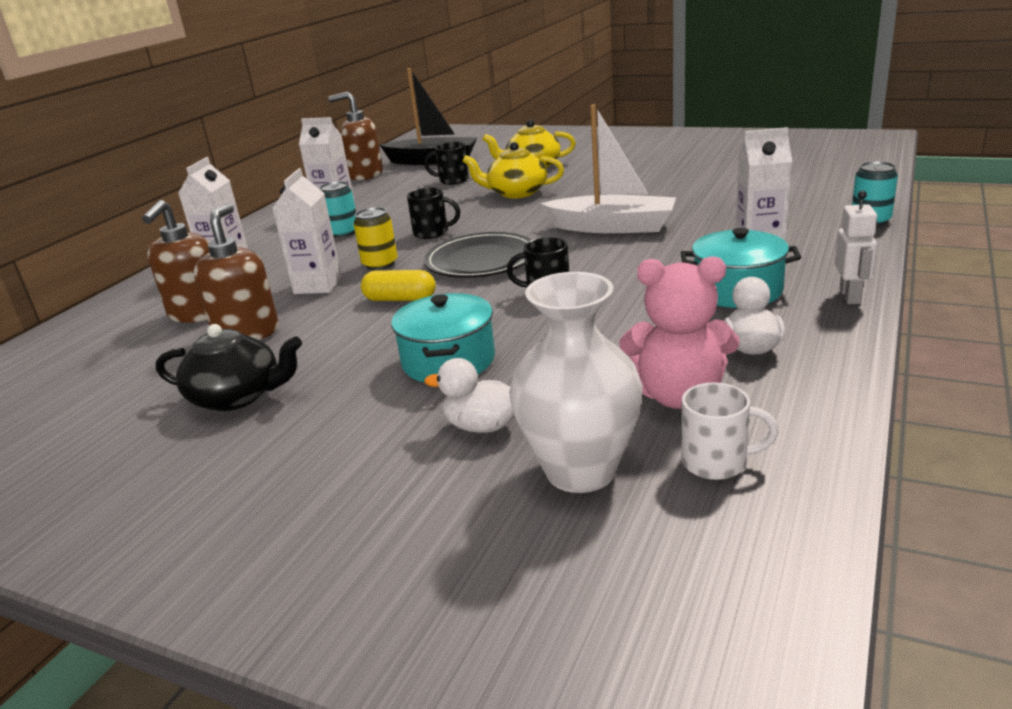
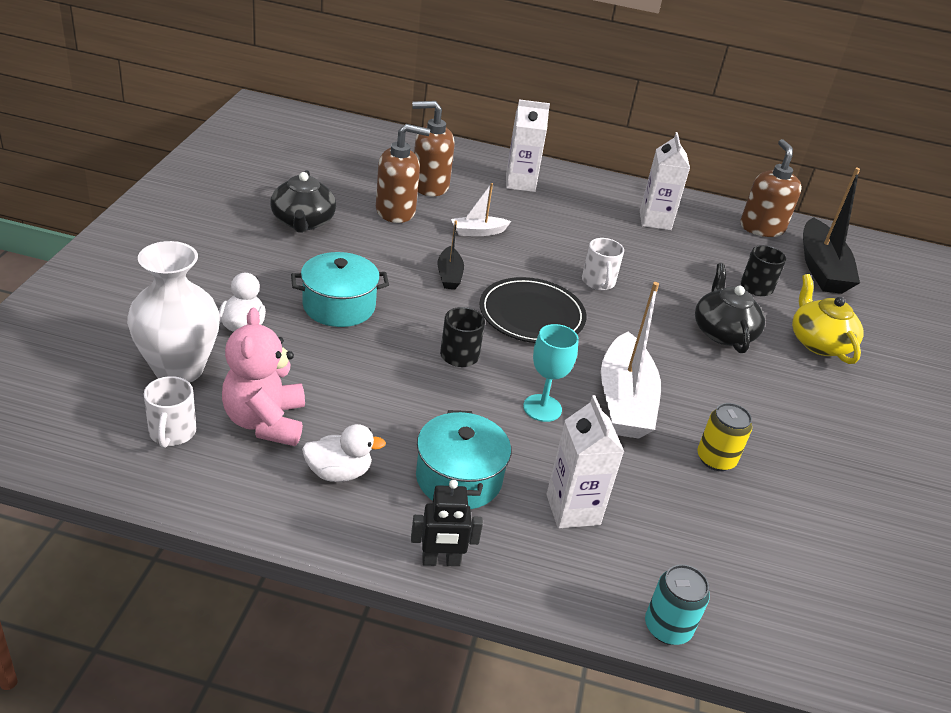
camera: 70 degrees right, 10 degrees up
white carton [272,168,342,294] -> white boat [451,183,511,236]
turquoise can [319,181,356,238] -> none
yellow can [354,207,398,270] -> yellow can moved to [697,403,752,471]
yellow capsule [361,270,436,301] -> black boat [437,221,464,289]
black mug [407,188,460,239] -> white mug [582,238,624,290]
yellow teapot [463,142,564,199] -> black teapot [695,263,765,353]
white robot [835,191,878,304] -> black robot [411,480,483,566]
none -> turquoise goblet [523,324,579,422]

